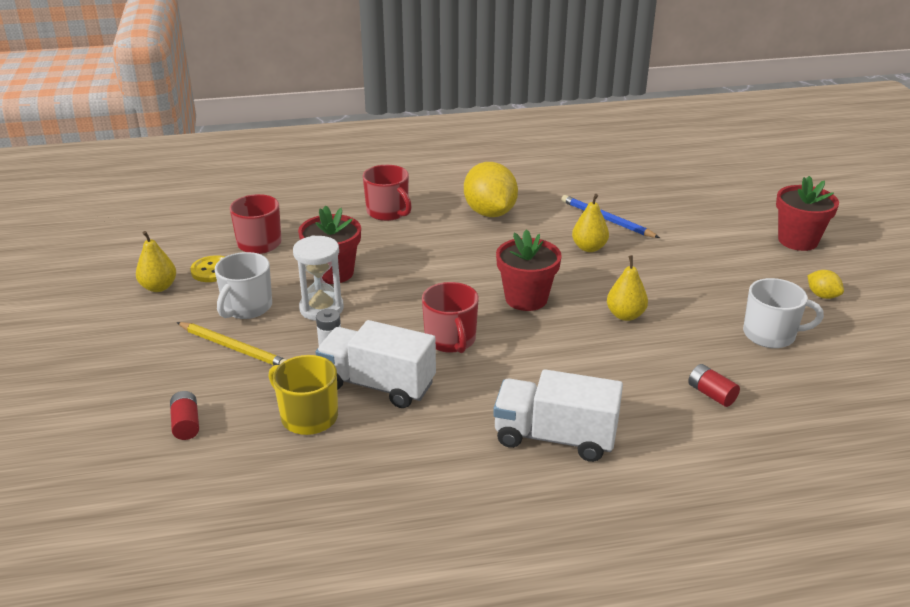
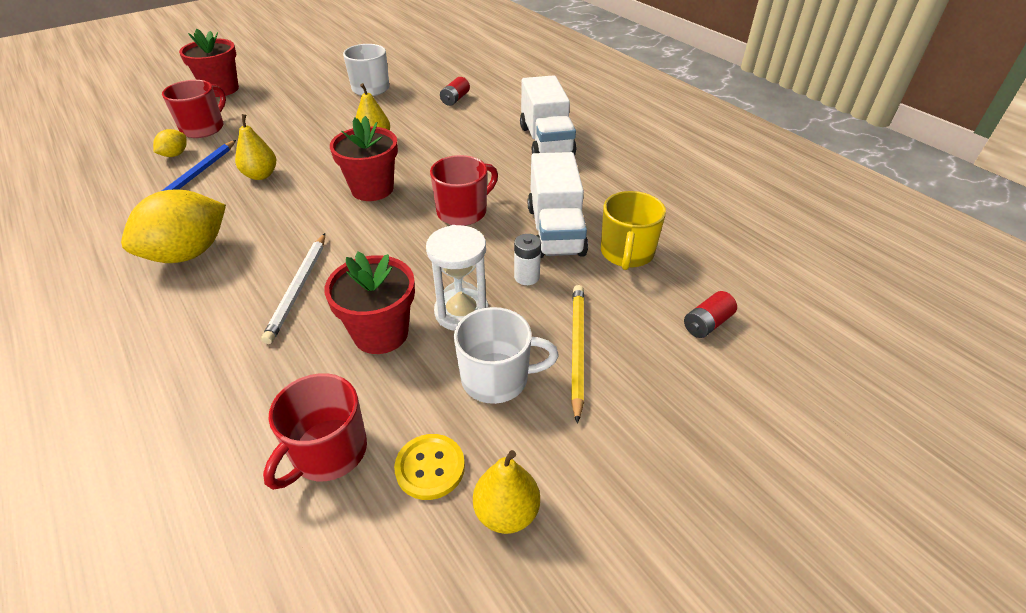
camera: 115 degrees left, 10 degrees up
red mug [363,165,412,221] -> red mug moved to [162,80,226,138]
yellow lemon [807,270,844,299] -> yellow lemon moved to [153,129,187,157]
none -> white pencil [261,233,325,344]

